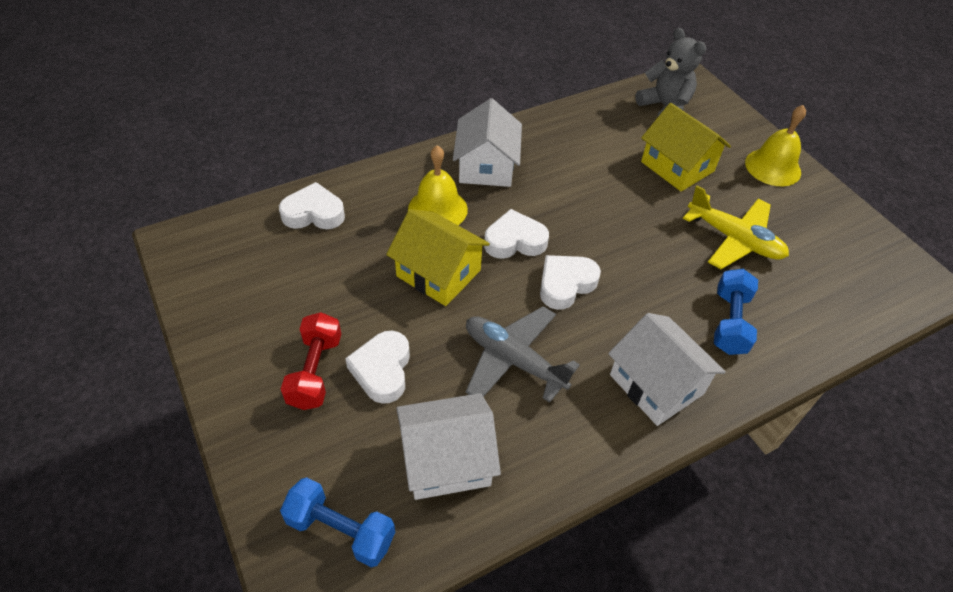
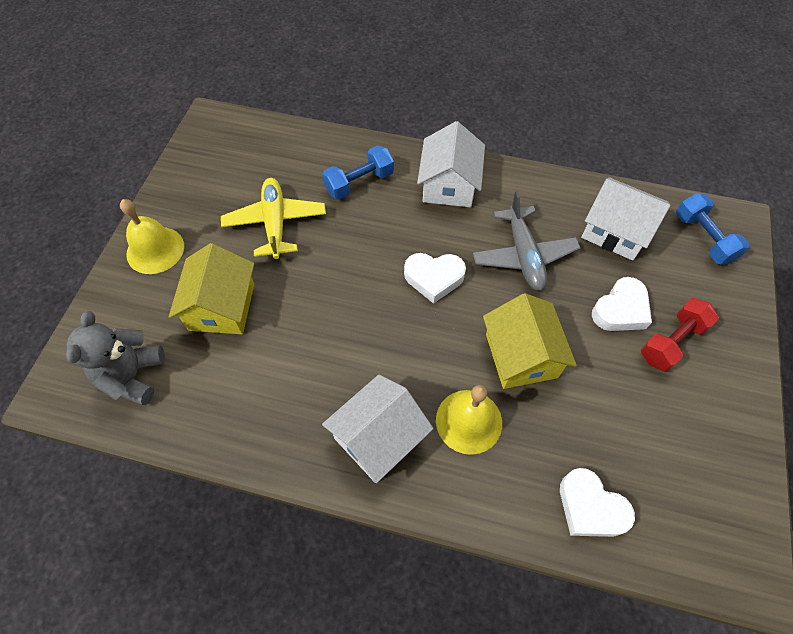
camera: 135 degrees left, 10 degrees up
white heart [484,209,549,259] -> none

